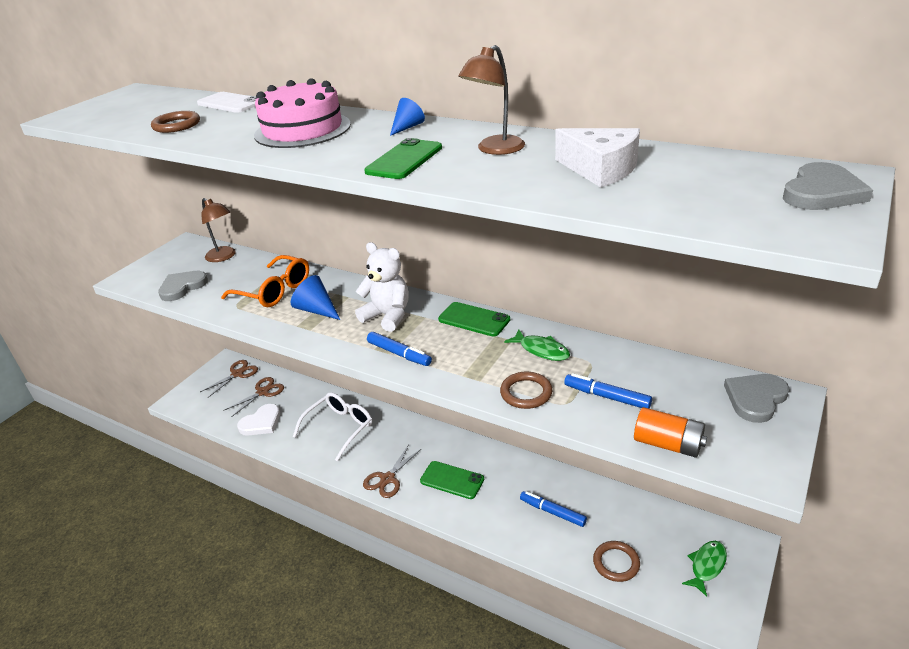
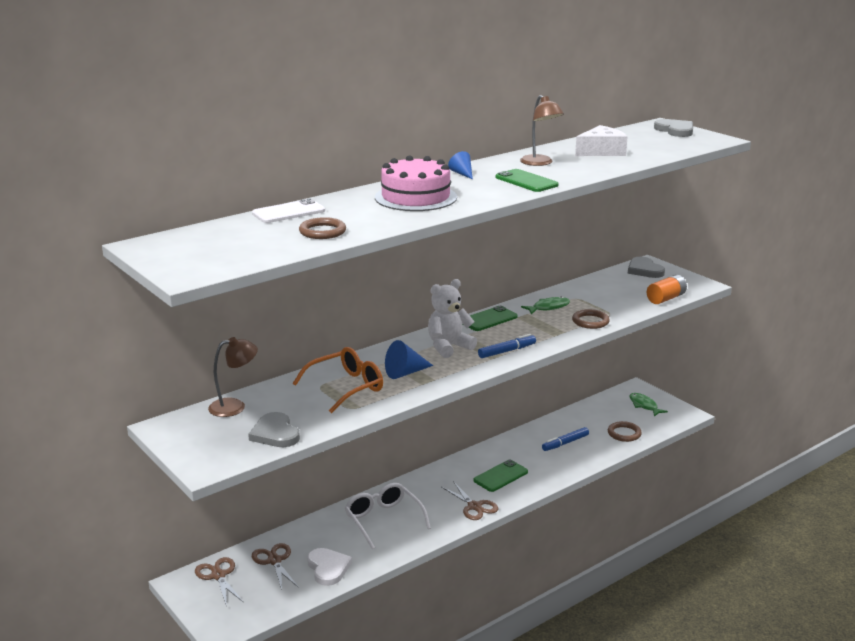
camera: 70 degrees left, 10 degrees down
blue marker [564,373,652,409] -> none

